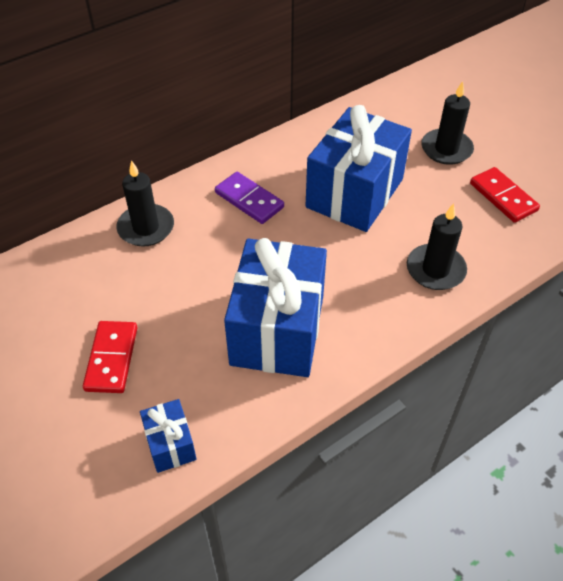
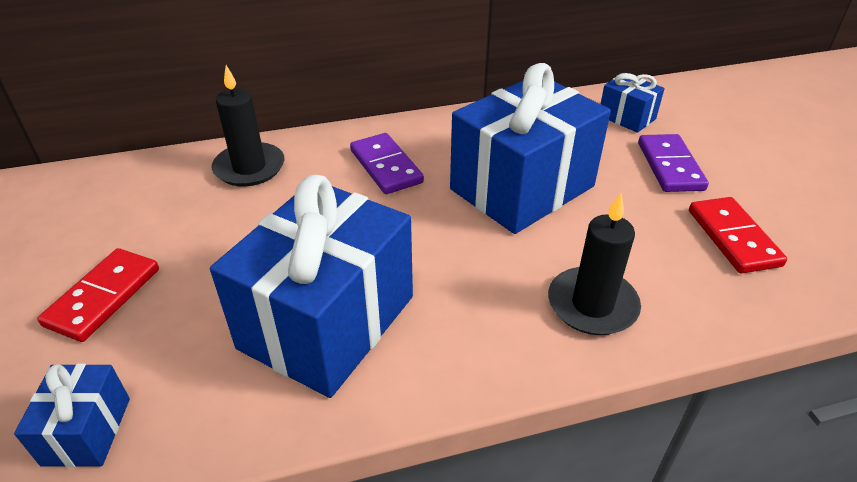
camera: 20 degrees right, 10 degrees down
black candle [421,81,474,165] -> purple domino [638,134,709,192]
none -> blue gift [601,73,665,133]

